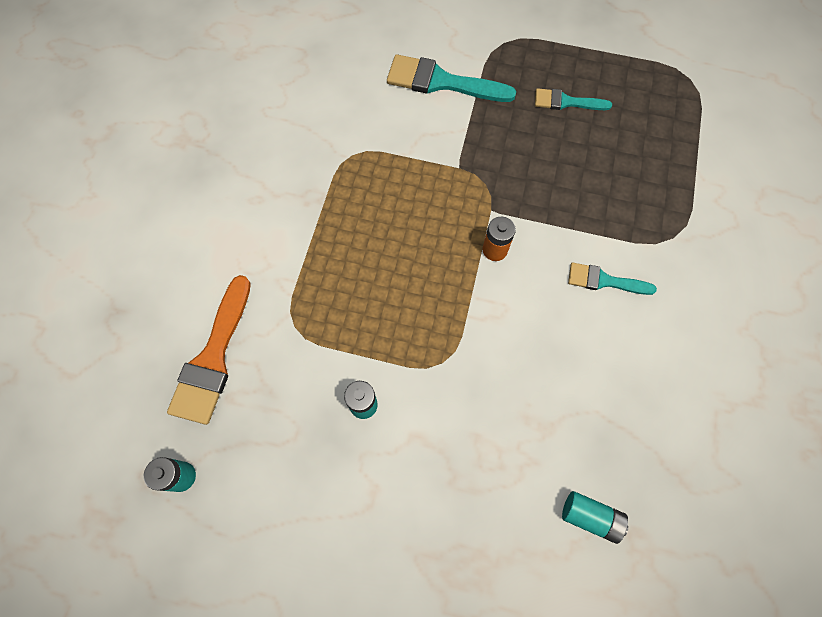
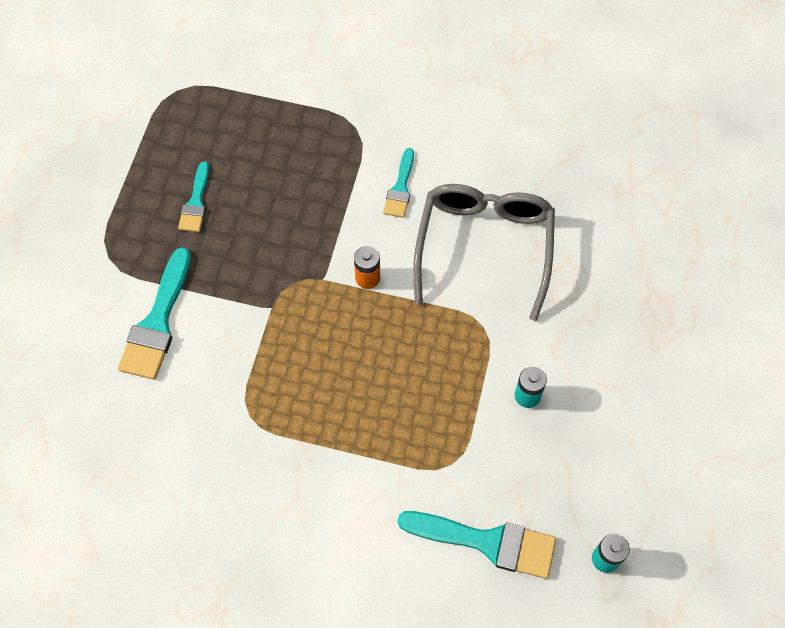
camera: 90 degrees left, 5 degrees down
orange brush [167,275,251,425] -> turquoise brush [398,511,556,579]
turquoise battery [562,491,628,544] -> none
none -> grey glasses [413,184,555,321]

